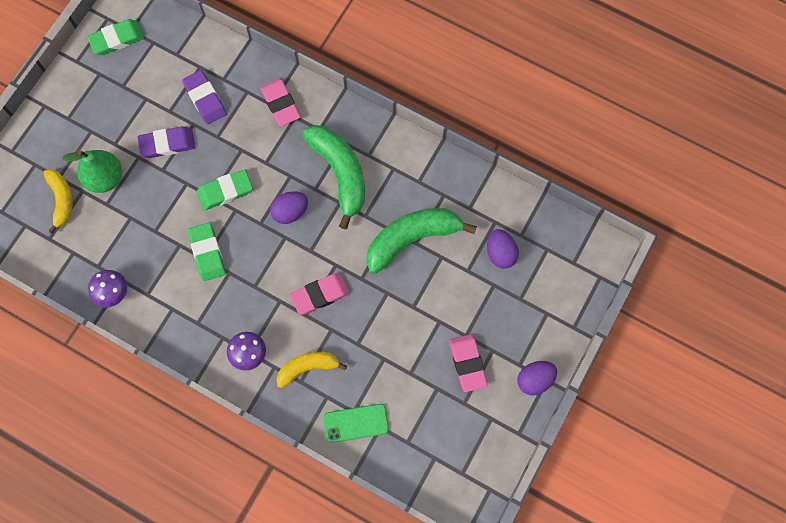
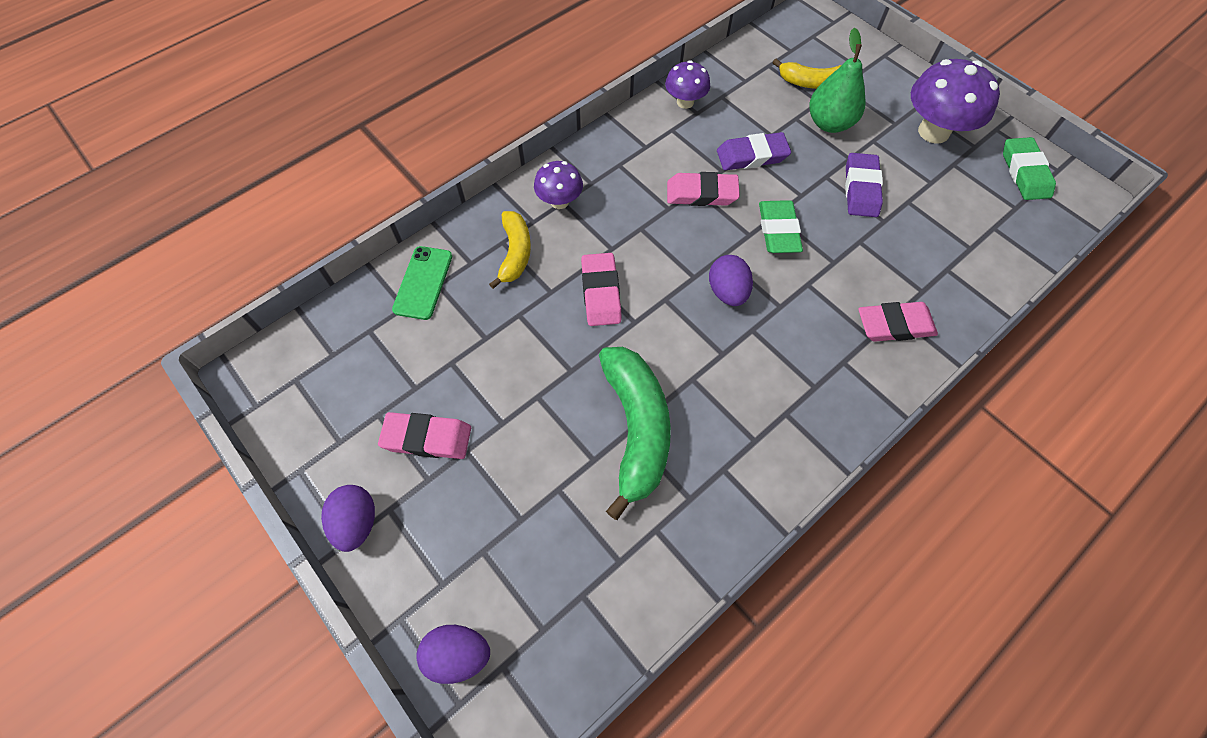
camera: 110 degrees right, 10 degrees down
purple eraser [182,70,227,124] -> purple eraser moved to [717,132,791,170]
green eraser [188,223,226,281] -> pink eraser [667,172,740,206]
green banana [302,125,365,229] -> none
purple egg [487,229,519,269] -> purple egg moved to [416,625,490,684]
none -> purple mushroom [911,59,1000,144]

